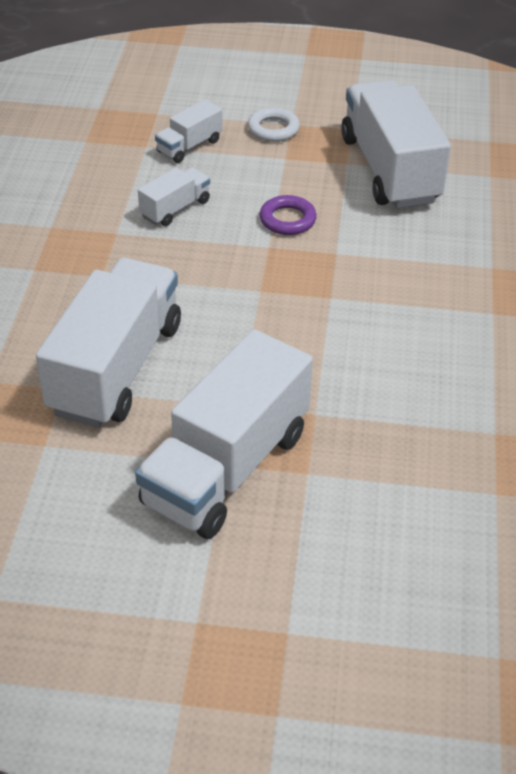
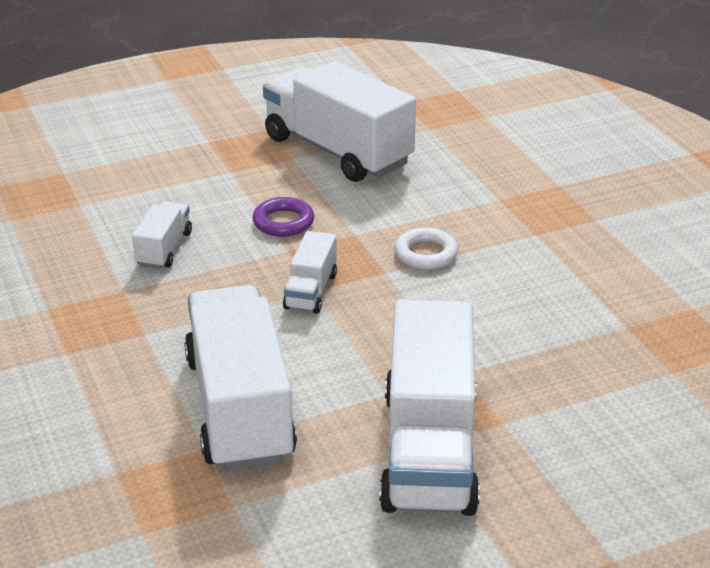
camera: 30 degrees left, 10 degrees down
white truck [155,99,222,163] -> white truck moved to [283,231,337,314]
white ring [248,107,300,142] -> white ring moved to [394,228,458,270]

